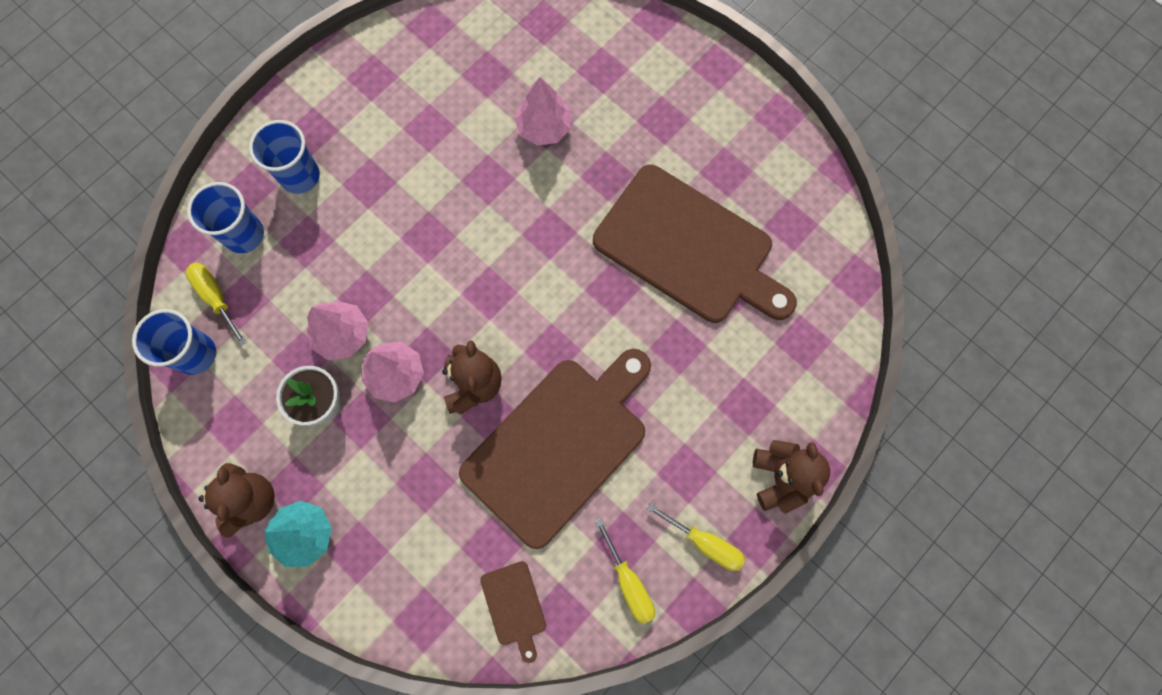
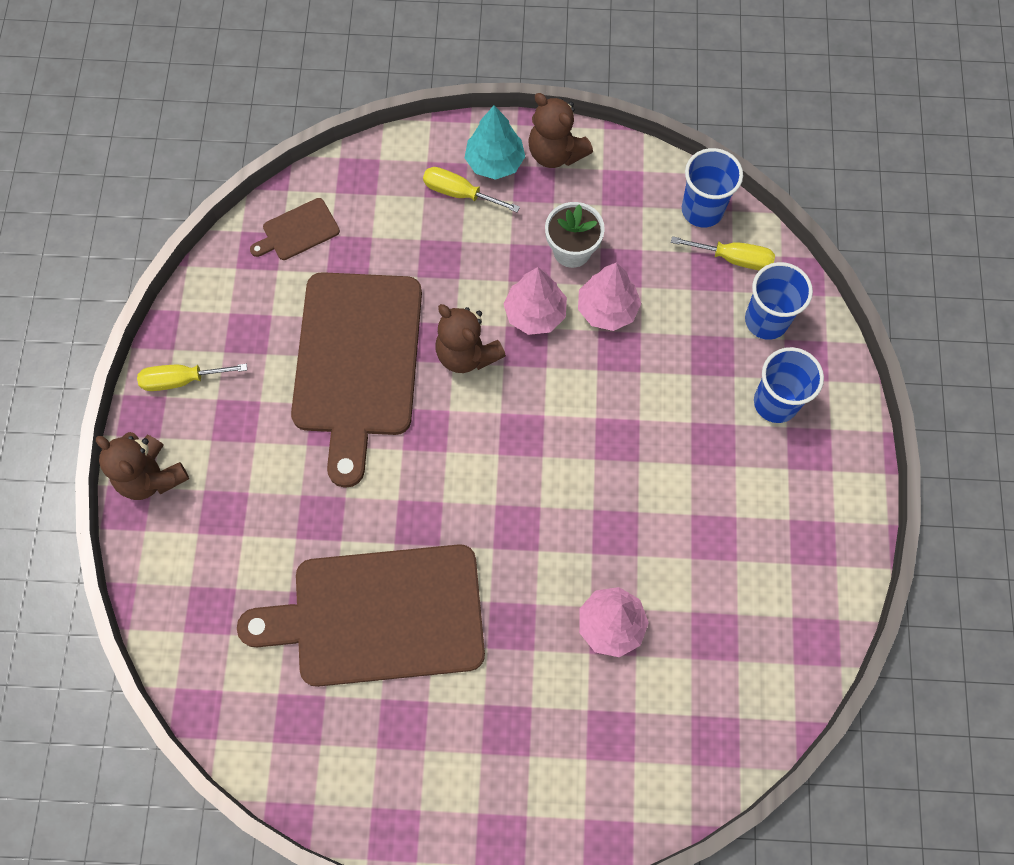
camera: 140 degrees right, 5 degrees down
brown cutting board [480,561,546,663] -> brown cutting board turned 60 degrees counterclockwise [250,198,340,260]
yellow screwdriver [595,519,655,624] -> yellow screwdriver moved to [423,167,520,212]

